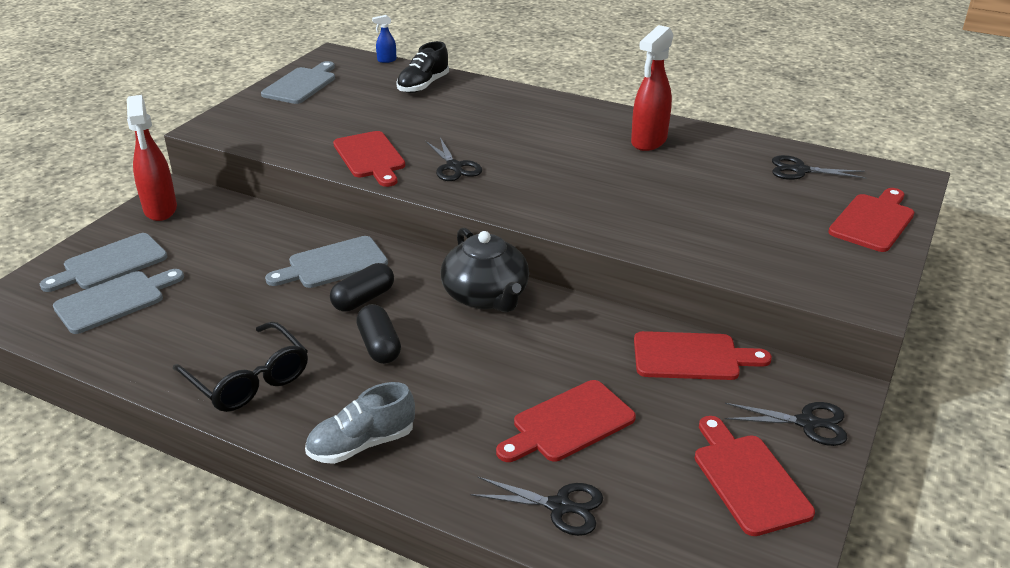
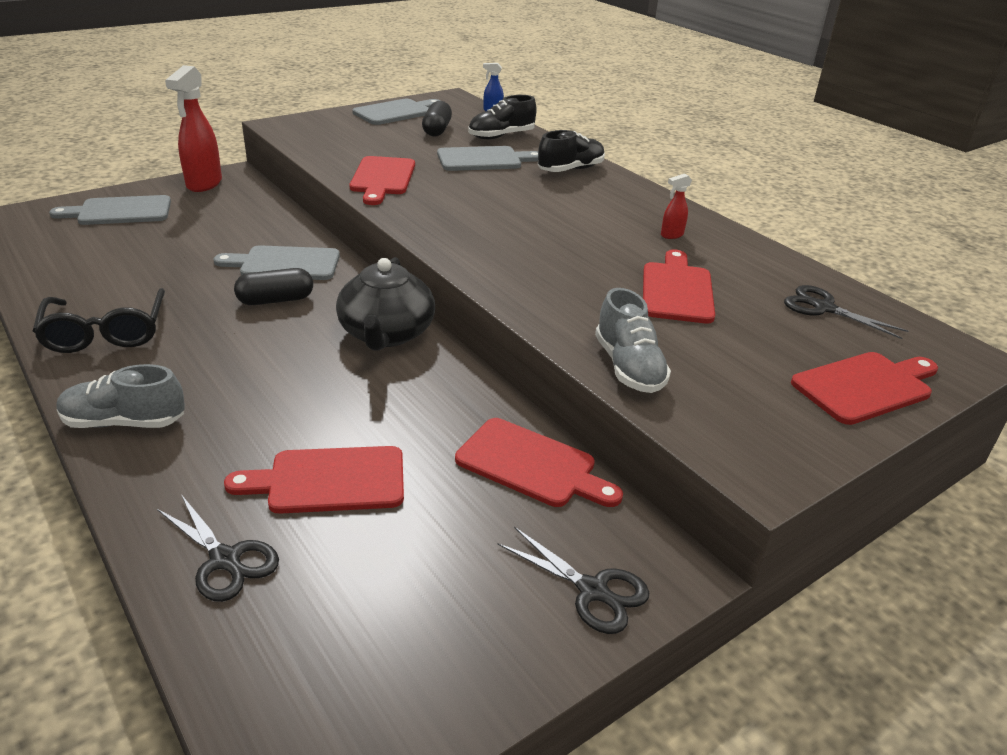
camera: 25 degrees right, 0 degrees up
grey cutting board [53,269,184,334] -> grey cutting board moved to [437,146,538,171]
black capsule [356,304,401,364] -> black capsule moved to [422,101,452,137]
black scissors [426,138,482,181] -> none
red spray bottle [631,25,674,151] -> red spray bottle [661,174,692,239], size x0.46
red cutting board [695,416,815,536] -> red cutting board moved to [643,250,715,324]
none -> black shoe [538,130,605,172]
none -> grey shoe [595,288,671,393]

